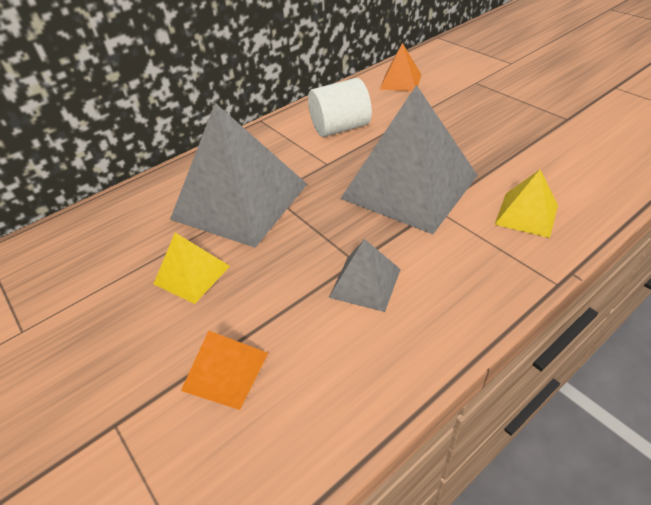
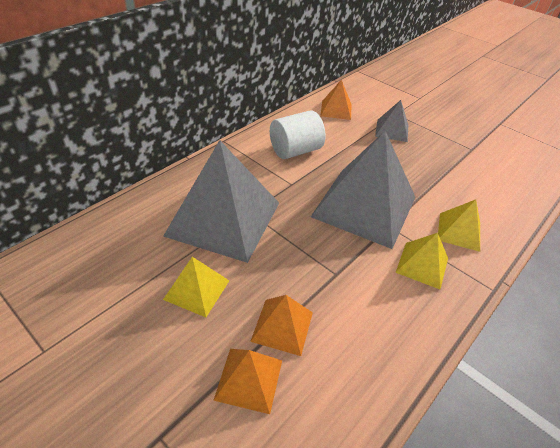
camera: 15 degrees left, 0 degrees up
grey pyramid [329,239,401,312] -> grey pyramid moved to [375,100,408,142]
none -> orange pyramid [250,295,313,356]
none -> yellow pyramid [395,233,448,289]

